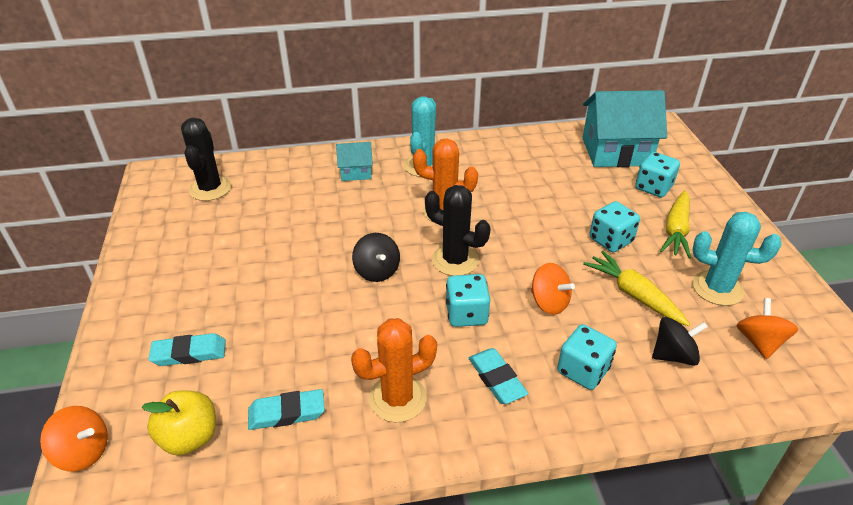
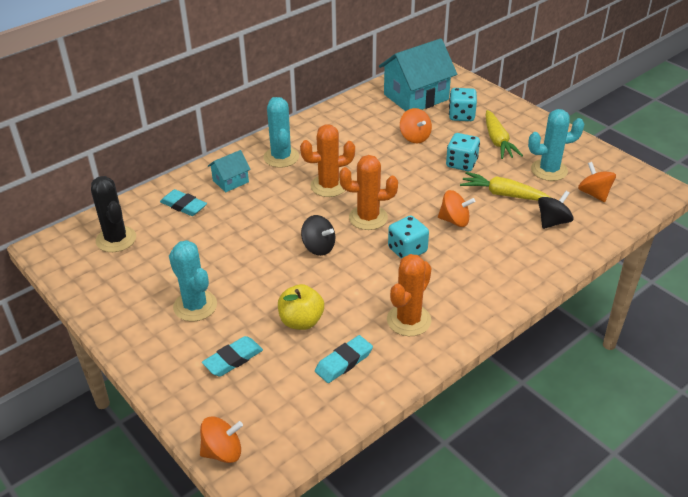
camera: 30 degrees left, 0 degrees up
yellow apple [142,391,216,456] -> yellow apple moved to [278,284,324,330]
black cactus [425,185,491,276] -> orange cactus [339,155,398,230]
turquoise eraser [469,348,528,404] -> turquoise eraser moved to [160,189,207,216]
turquoise dice [557,324,617,390] -> none
none -> turquoise cactus [169,240,217,321]
none -> orange spinning top [400,108,432,143]

